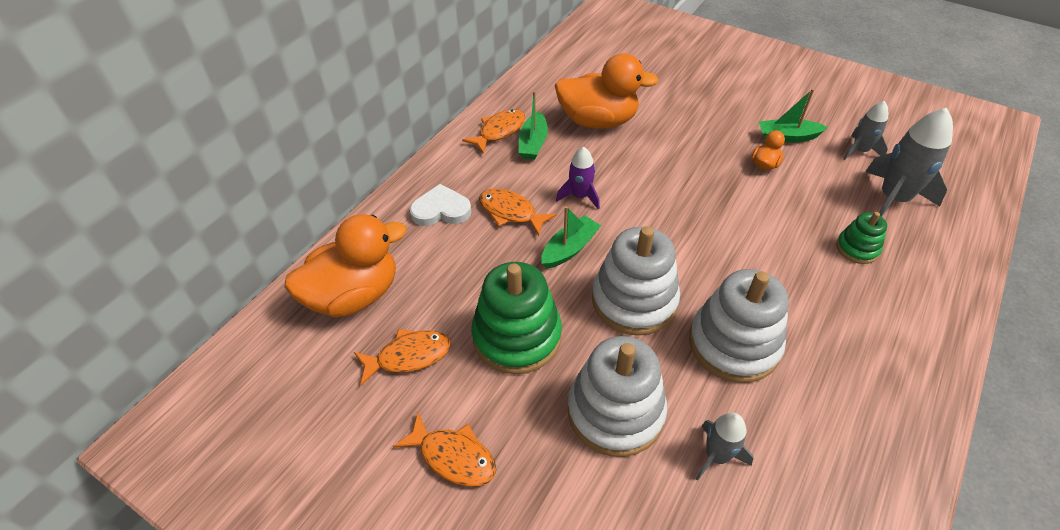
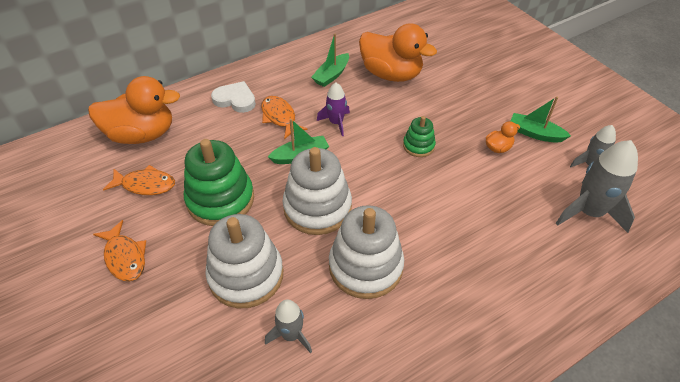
camera: 25 degrees right, 0 degrees up
orange fish [462,109,525,154] -> none
green stacking toy [836,212,887,264] -> green stacking toy moved to [403,116,436,157]

